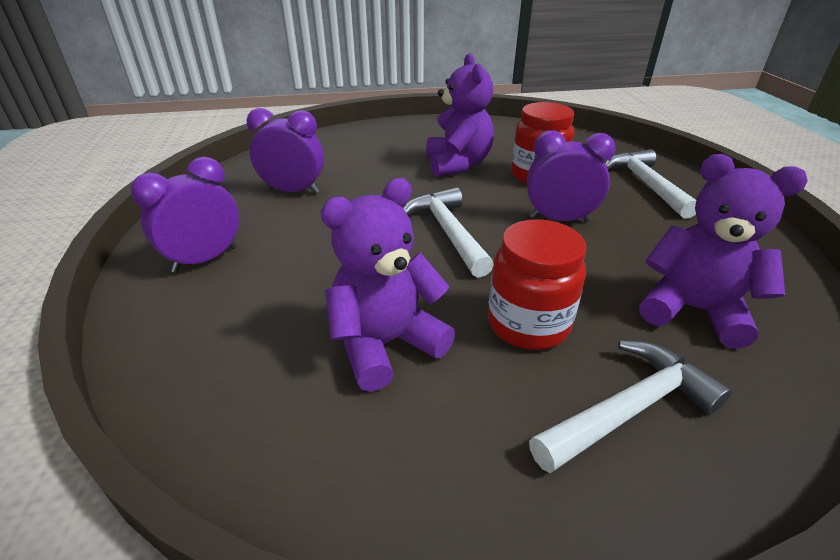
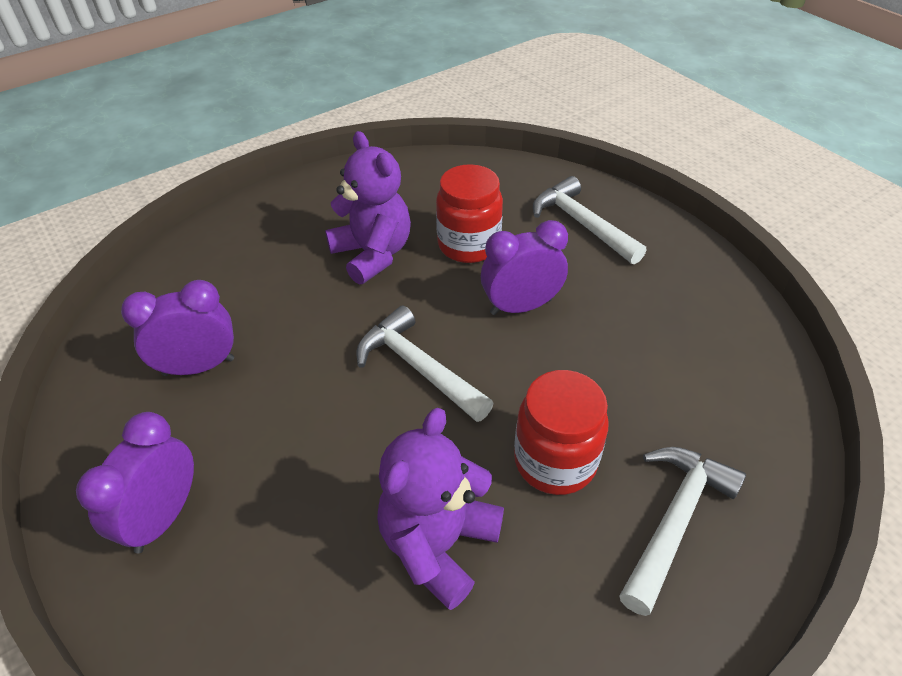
camera: 25 degrees left, 10 degrees up
purple teddy bear [639,154,808,349] -> none

